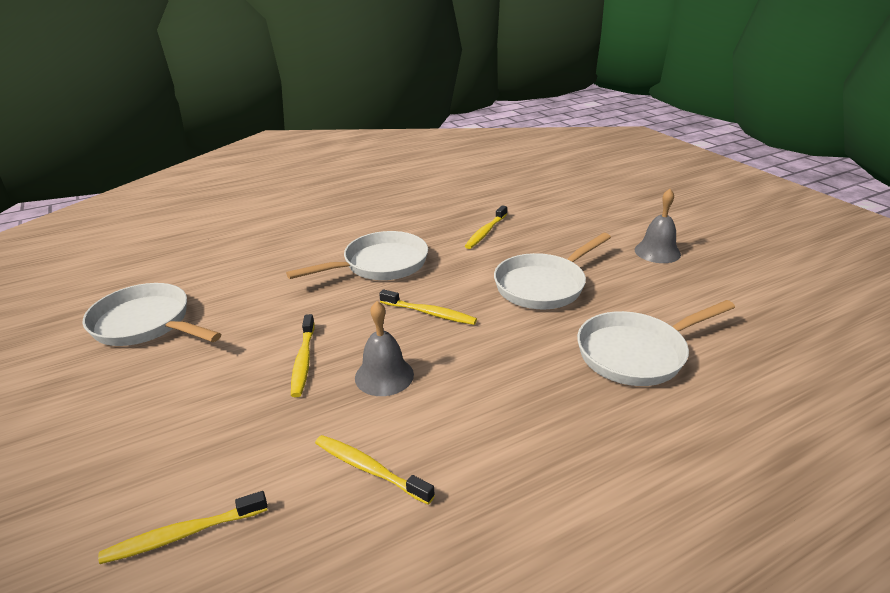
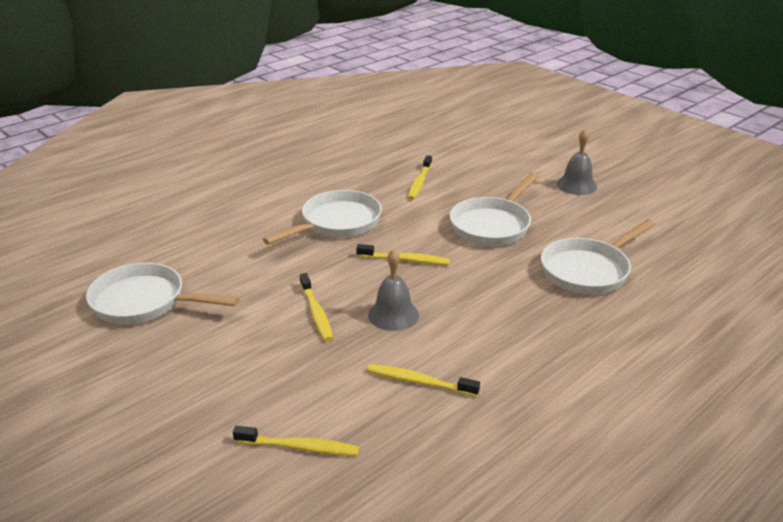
camera: 15 degrees left, 0 degrees up
yellow toothbrush [98,491,267,564] -> yellow toothbrush turned 135 degrees counterclockwise [233,426,359,456]

